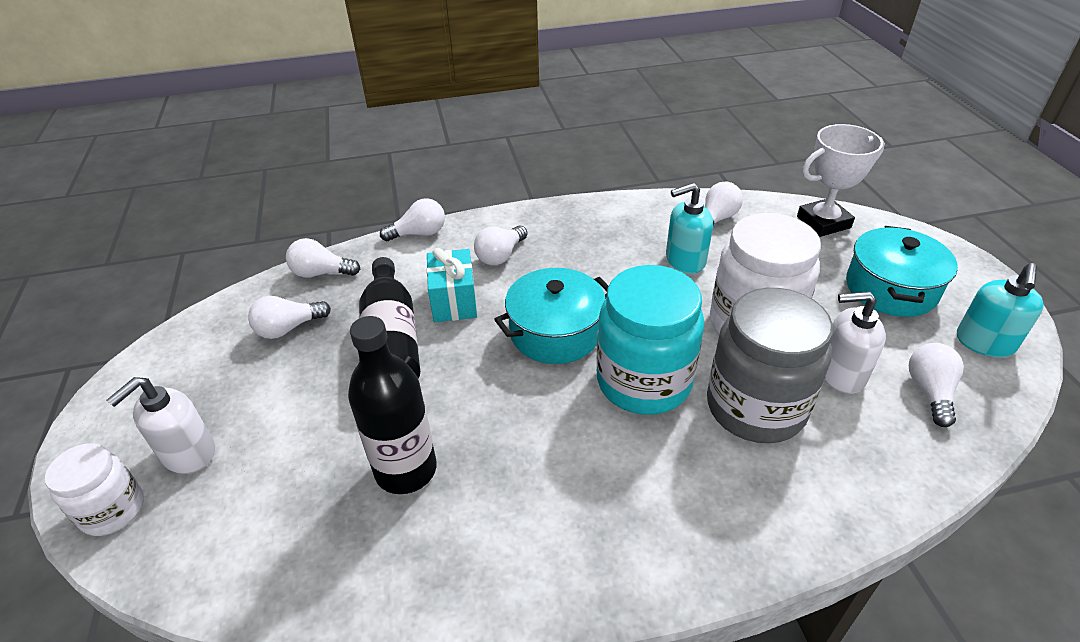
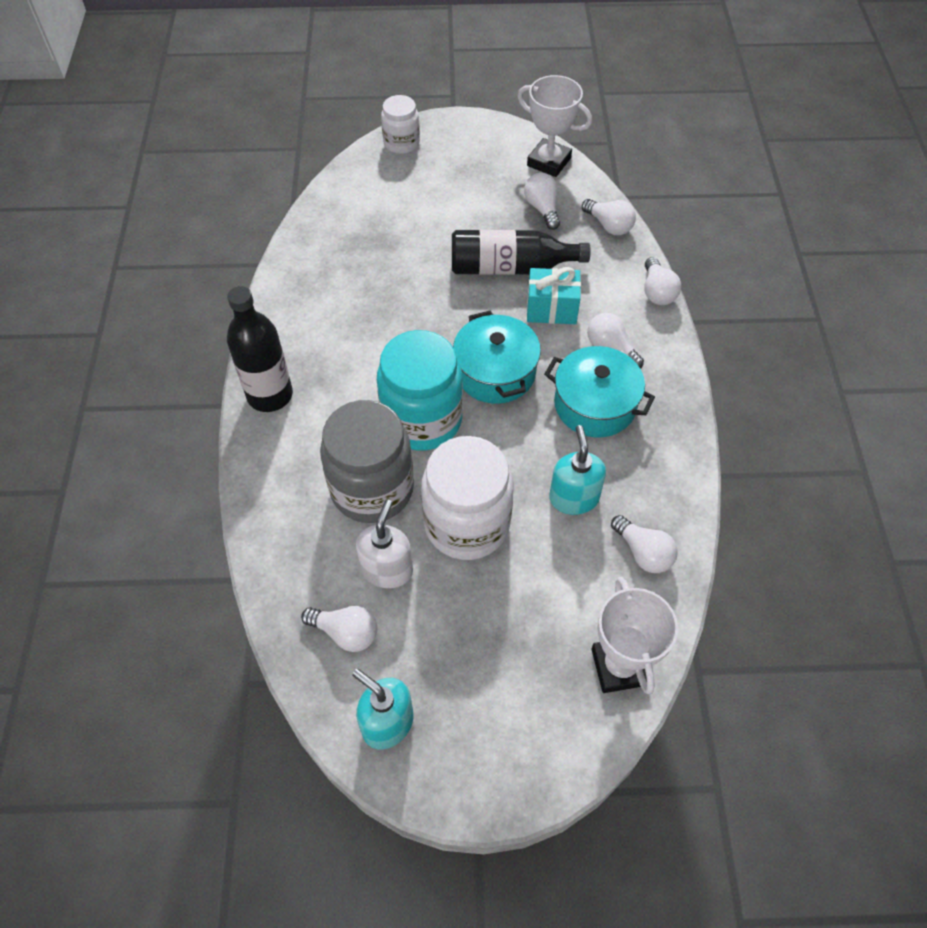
camera: 100 degrees right, 15 degrees up
white soap dispenser [106,377,215,474] -> none
white light bulb [286,238,360,278] -> white light bulb turned 120 degrees clockwise [582,199,636,235]
black bottle [348,316,437,494] -> black bottle moved to [227,286,293,412]
turquoise pot [846,226,958,317] -> turquoise pot moved to [544,346,655,437]
none -> white trophy [518,75,592,177]

